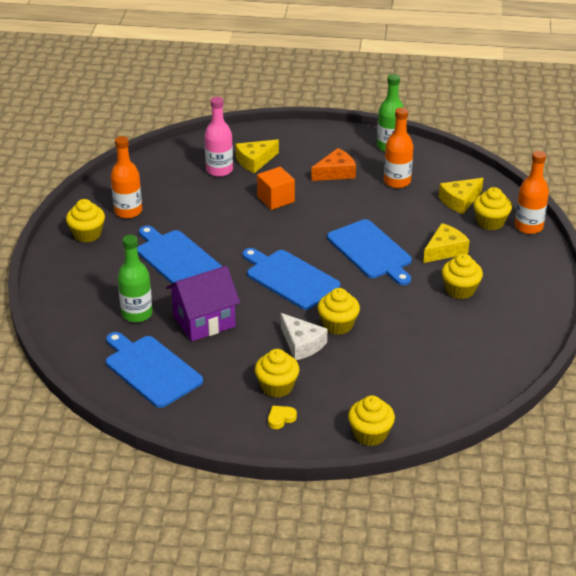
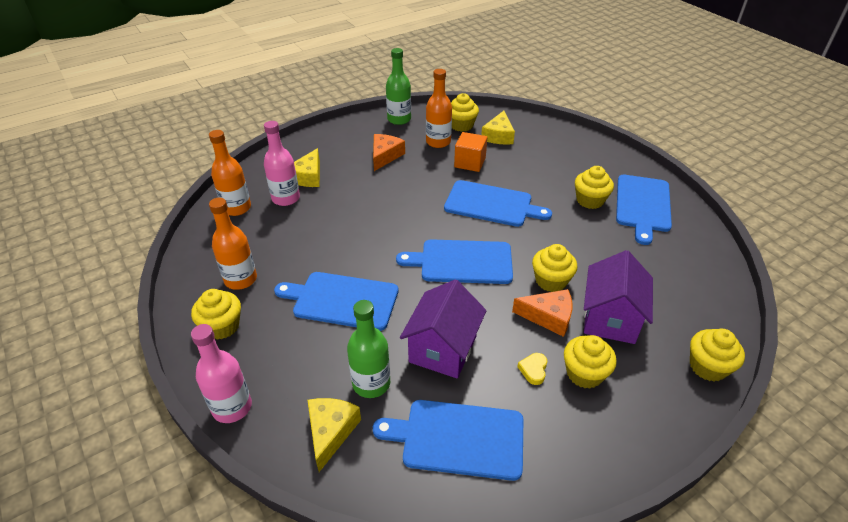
camera: 40 degrees left, 5 degrees up
orange cube [257,167,295,210] -> orange cube moved to [454,132,487,172]
yellow heart [268,406,297,429] -> yellow heart moved to [517,353,547,385]
white cheese [281,313,327,360] -> orange cheese [512,289,572,337]
yellow cheese [423,223,470,263] -> yellow cheese moved to [308,398,361,472]
yellow cupcake [473,187,512,230] -> yellow cupcake moved to [451,93,479,132]
orange bottle [515,151,549,234] -> orange bottle moved to [209,130,251,216]
none -> pink bottle [191,324,252,423]
none -> purple house [584,250,653,344]
none -> blue cutting board [616,175,672,245]

